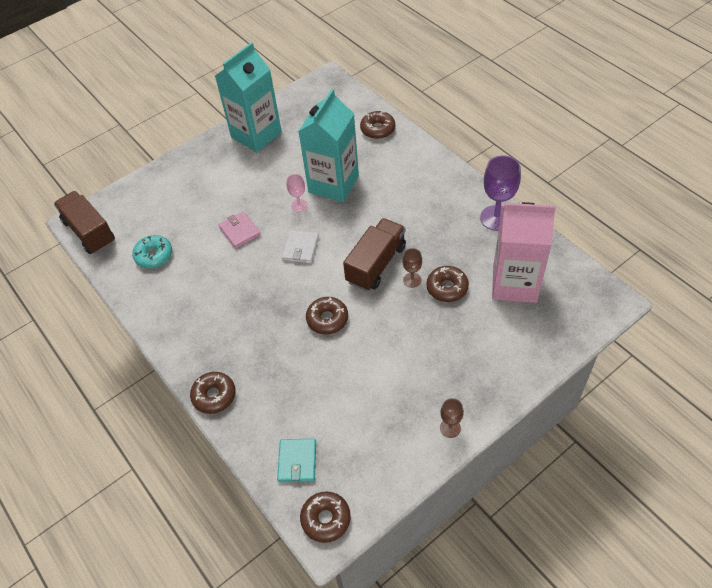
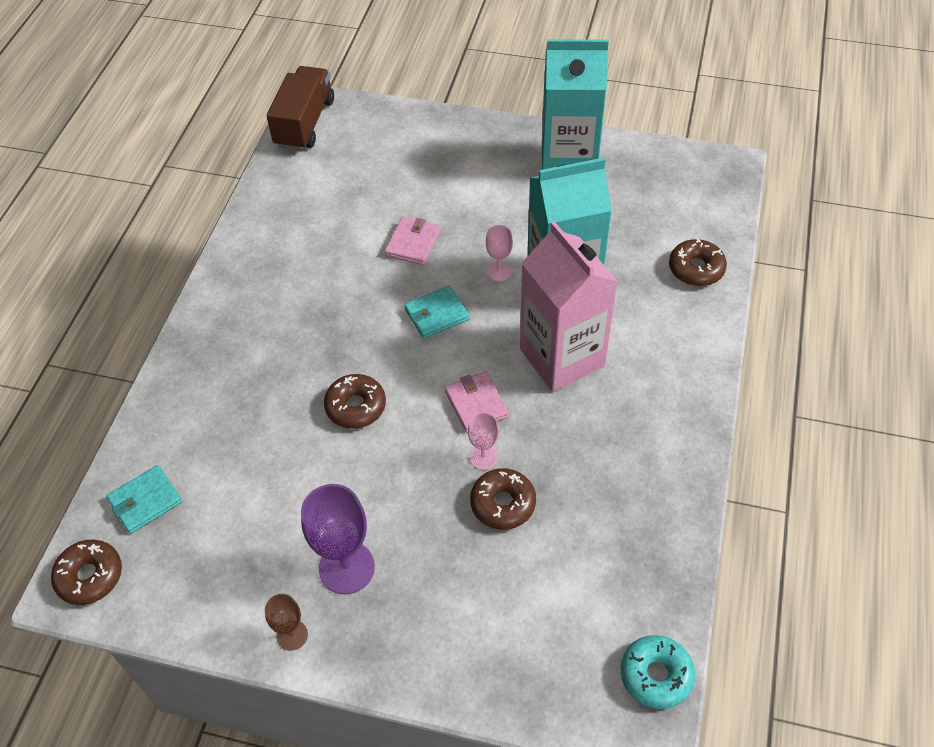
camera: 50 degrees right, 0 degrees up
turquoise donut [132,235,172,269] -> turquoise donut moved to [621,635,695,709]
brown donut [190,372,236,414] -> none
white wallet [282,230,319,264] -> turquoise wallet [404,286,470,339]
brown truck [343,218,406,291] -> pink wallet [445,372,509,433]
brown goblet [402,248,422,288] -> pink goblet [468,412,499,470]
purple goblet [480,155,521,231] -> purple goblet moved to [301,484,375,594]
pink carton [492,202,556,303] -> pink carton moved to [520,221,618,392]

